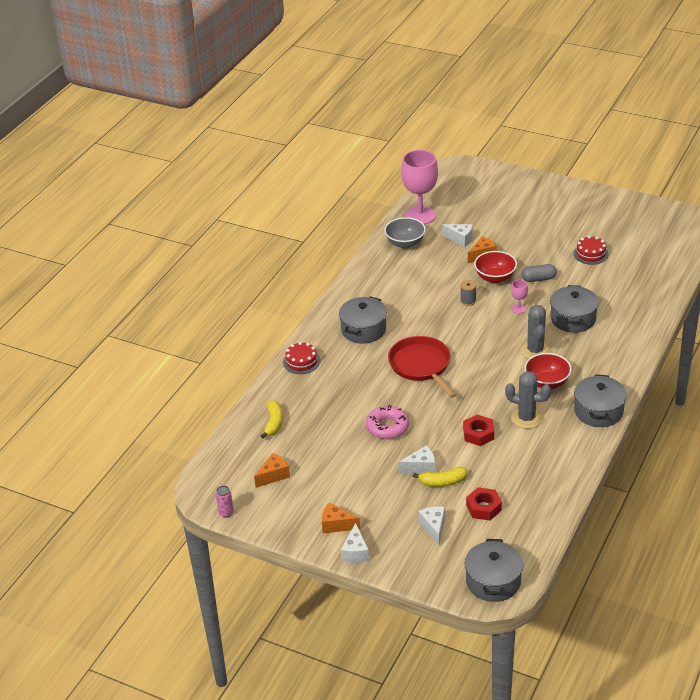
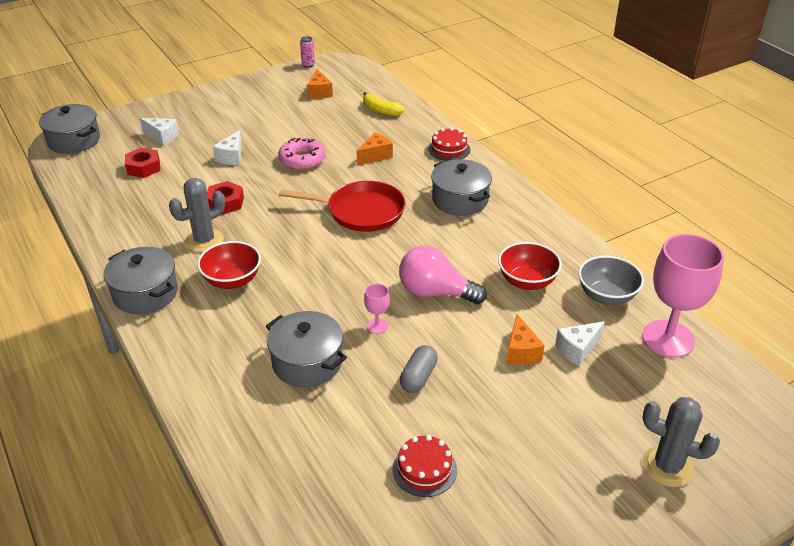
camera: 120 degrees right, 0 degrees up
orange cheese [322,503,360,533] -> orange cheese moved to [357,133,393,165]
white cheese [341,523,369,563] -> none
yellow banana [413,467,467,487] -> none
grey spool [460,280,476,306] -> pink light bulb [399,245,487,304]
red bowl [474,251,517,283] -> red bowl moved to [498,242,562,290]
grey cactus [521,305,550,359] -> grey cactus moved to [642,397,720,487]

